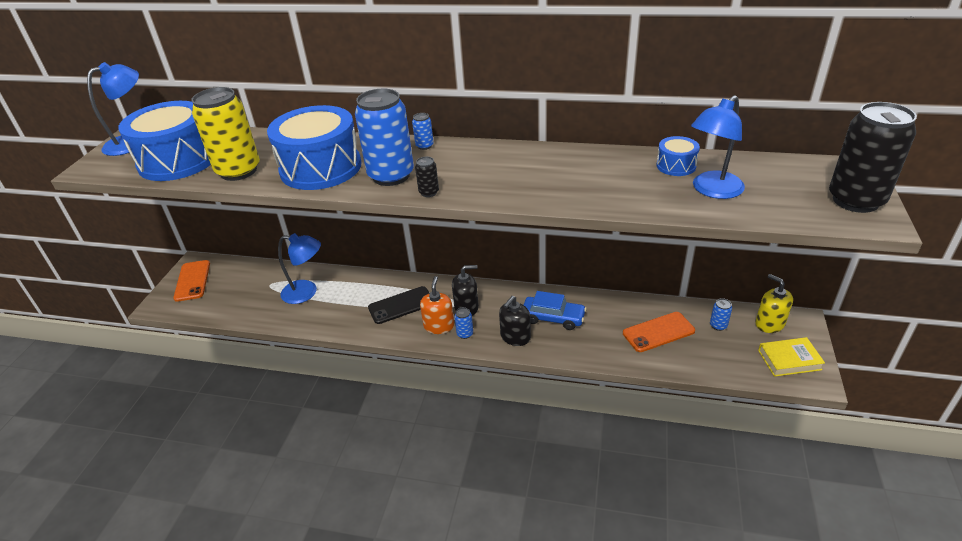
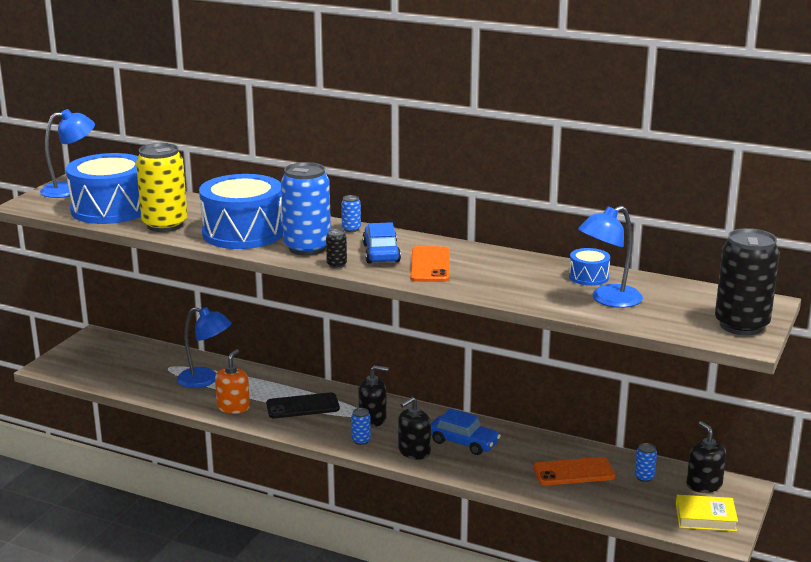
camera: 10 degrees right, 15 degrees down
orange phone [173,260,210,302] -> orange phone moved to [410,246,449,282]
orange soap dispenser [420,276,454,334] -> orange soap dispenser moved to [215,349,250,414]
yellow soap dispenser [755,274,793,333] -> black soap dispenser [686,421,726,493]
none -> blue car [362,222,401,264]

